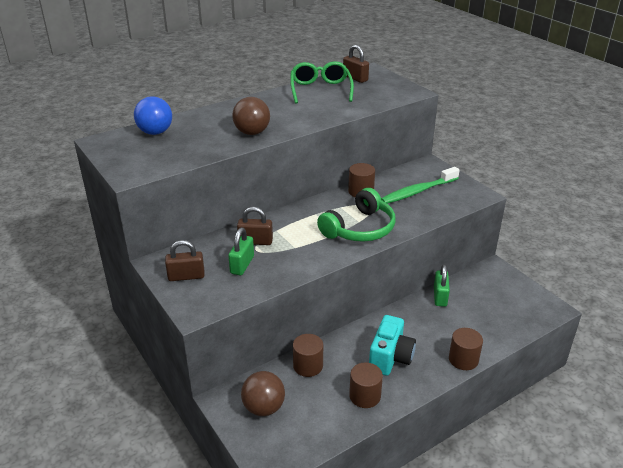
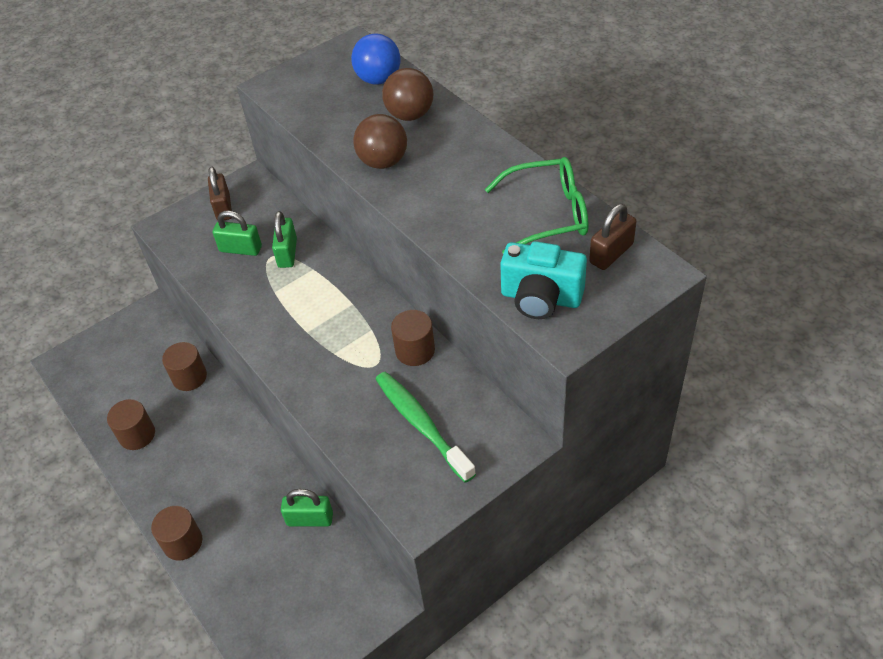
camera: 90 degrees right, 15 degrees up
brown padlock [237,207,273,245] -> green padlock [272,211,297,268]
brown ball [241,371,285,416] -> brown ball moved to [382,68,433,121]
green headphones [317,188,395,242] -> none
turquoise camera [369,315,416,376] -> turquoise camera moved to [500,241,587,319]

